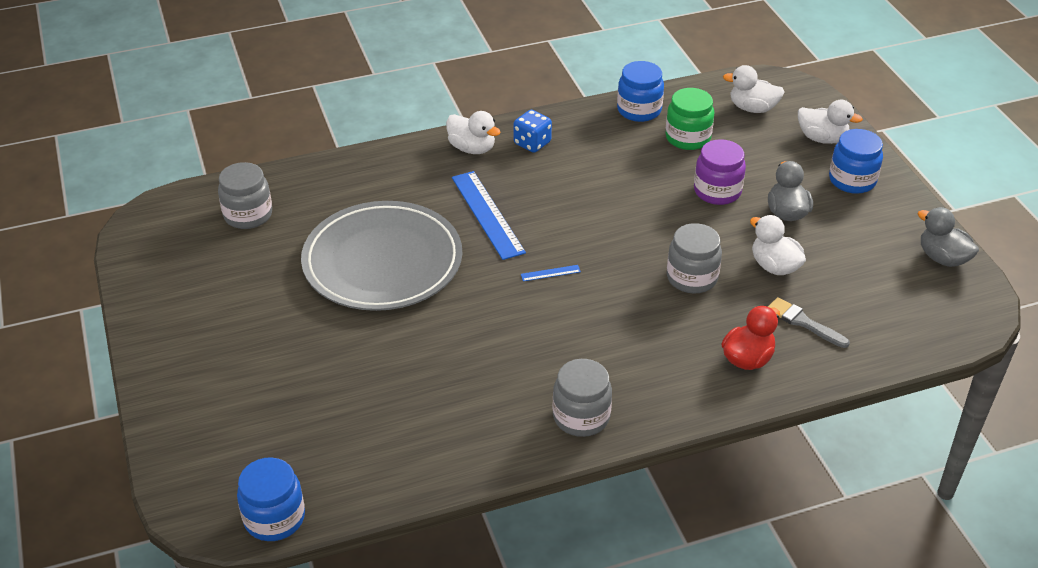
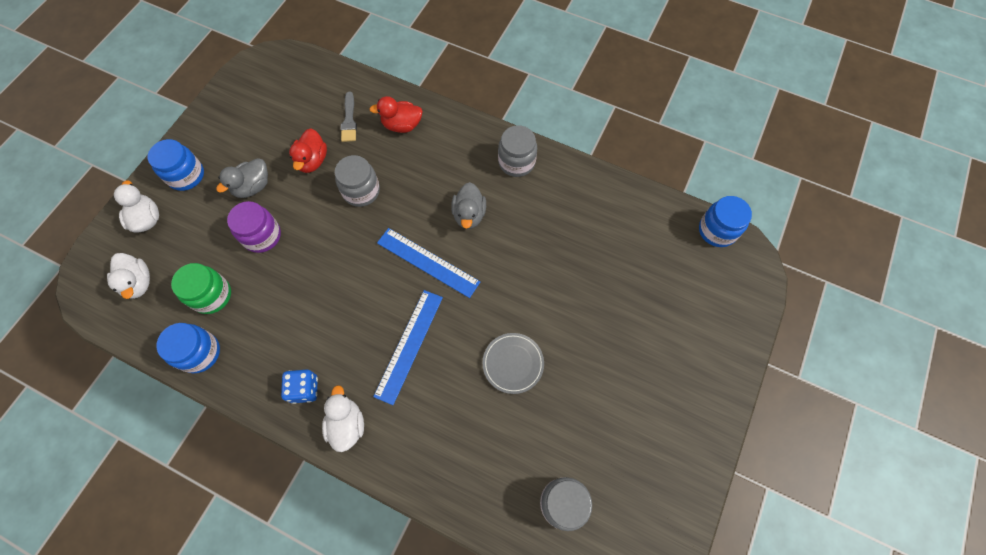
camera: 135 degrees left, 25 degrees up
grey plate [301,201,462,311] -> grey plate [483,333,544,394], size x0.45
blue ruler [521,265,581,281] -> blue ruler [377,228,480,298], size x2.42
white duck [750,215,806,275] -> red duck [289,129,327,173]
grey duck [917,207,979,267] -> grey duck moved to [451,182,486,229]

